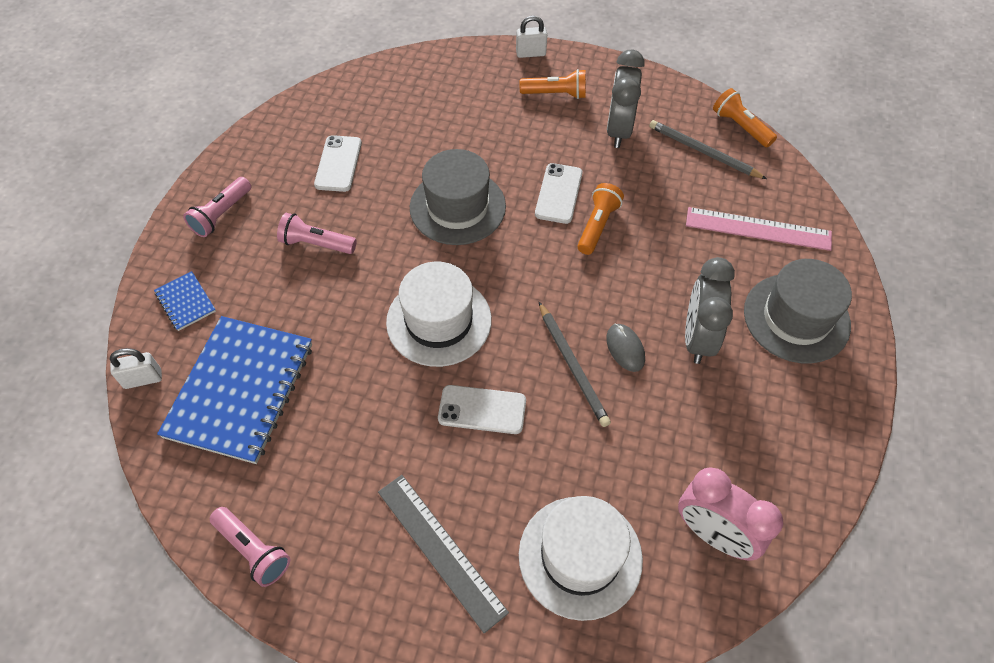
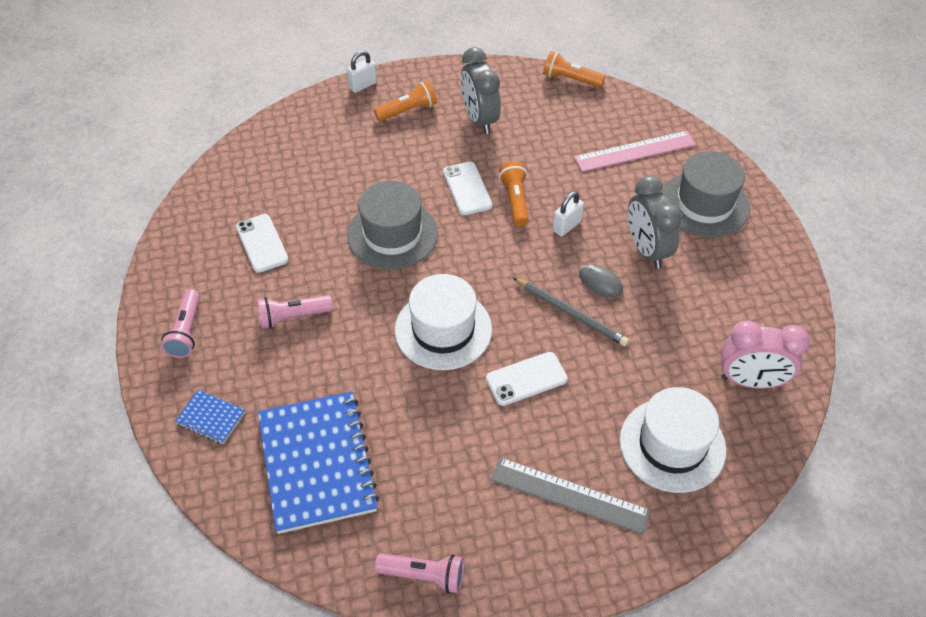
camera: 30 degrees left, 5 degrees down
white padlock [110,348,162,389] -> white padlock moved to [553,192,584,236]
grey pencil [649,120,767,179] -> none

